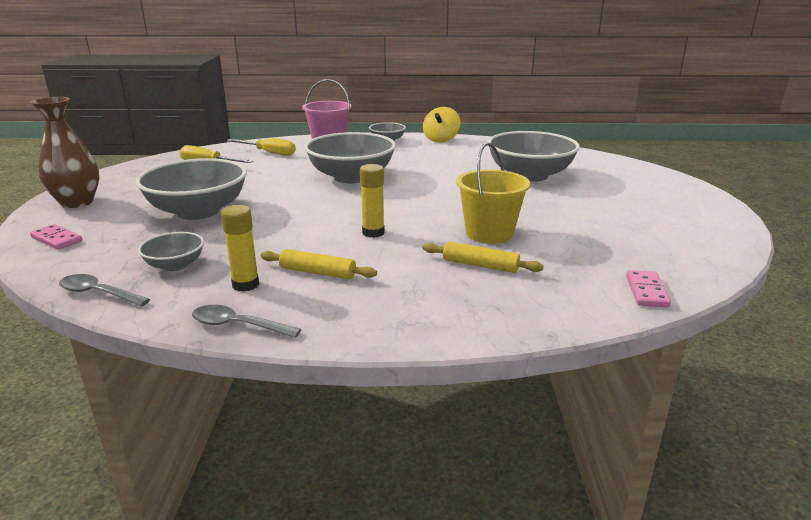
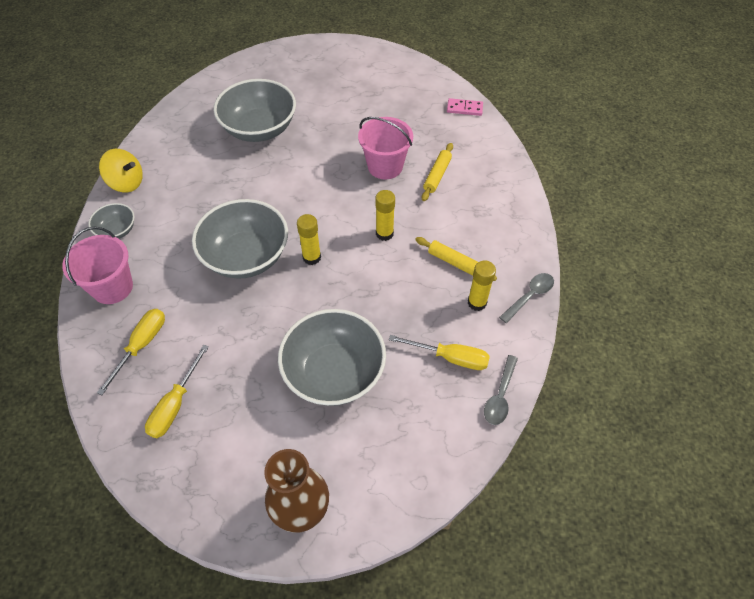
camera: 90 degrees left, 30 degrees up
pink domino [30,224,83,250] -> none
grey bowl [138,232,204,271] -> yellow screwdriver [389,335,490,370]
grey spoon [192,305,301,338] -> grey spoon turned 150 degrees counterclockwise [499,273,554,323]
yellow rolling pin [260,249,377,279] -> yellow rolling pin turned 75 degrees counterclockwise [415,237,497,281]
yellow bucket [456,142,530,244] -> pink bucket [358,117,413,179]
none -> yellow glue stick [297,214,321,265]

